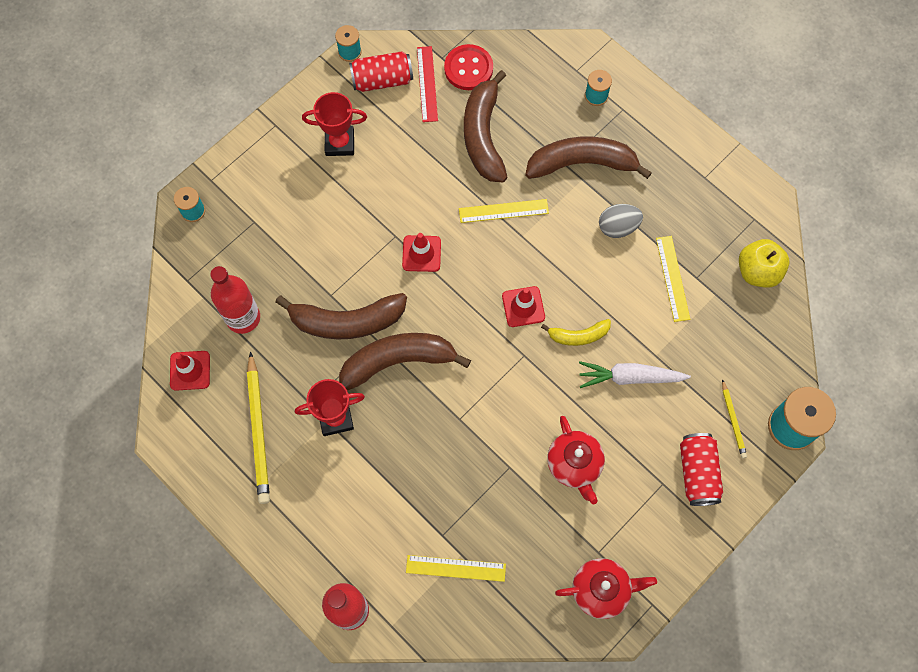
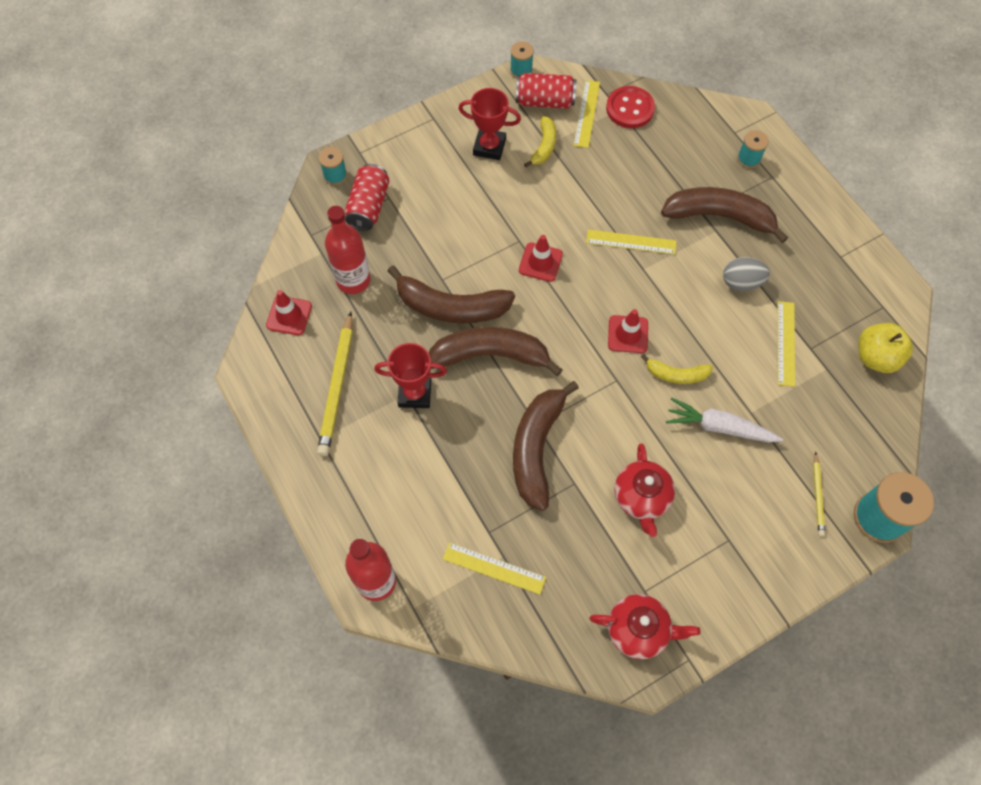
camera: 15 degrees right, 5 degrees down
red ruler [417,46,438,122] -> yellow ruler [573,80,600,148]
brown banana [464,70,507,182] -> brown banana moved to [513,381,579,511]
red can [680,433,723,506] -> red can moved to [345,164,390,231]
none -> yellow banana [524,116,556,167]

